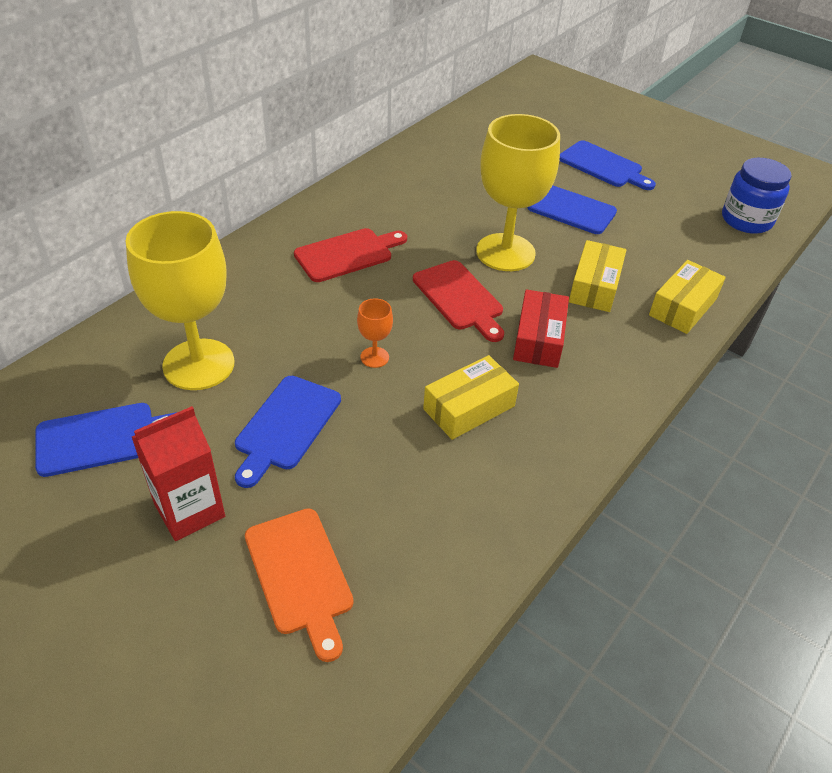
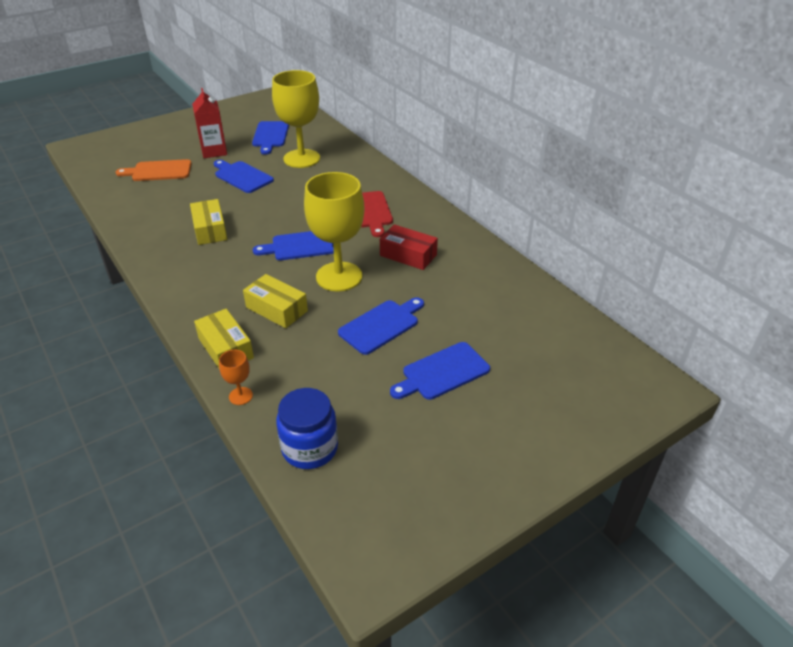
camera: 110 degrees right, 5 degrees down
orange goblet [357,298,393,368] -> orange goblet moved to [219,350,253,405]
red cutting board [413,260,504,342] -> blue cutting board [253,231,334,260]
red box [513,290,569,368] -> red box moved to [380,224,438,270]

